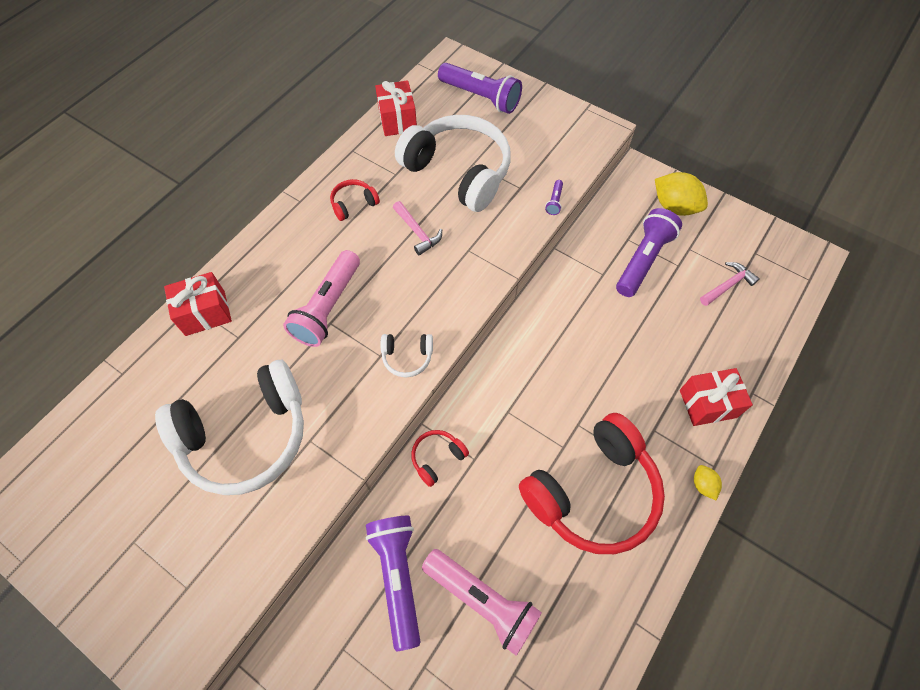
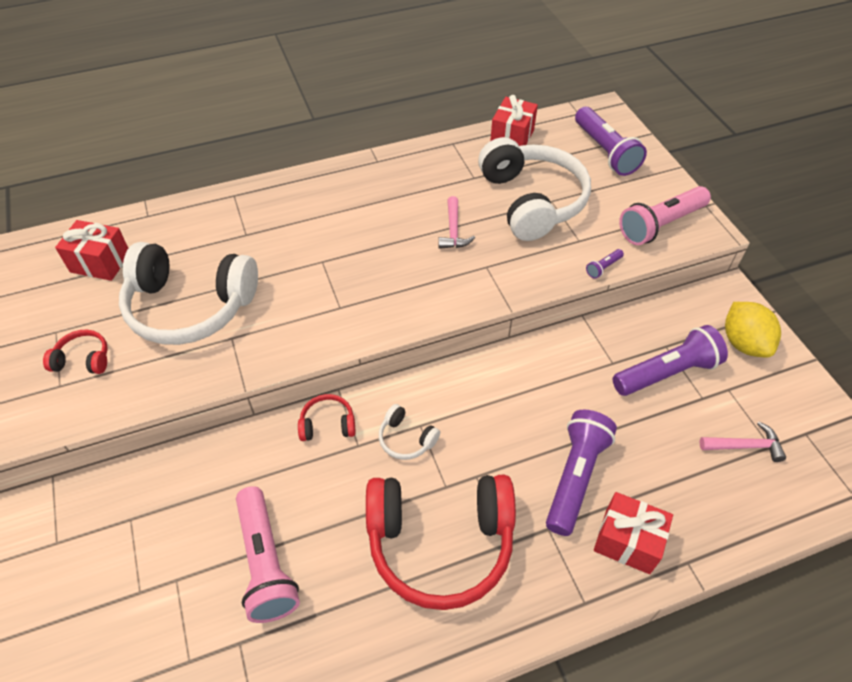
camera: 35 degrees right, 10 degrees down
red gift [164,272,232,336] -> red gift moved to [55,220,128,281]
pink flashlight [283,250,360,347] -> pink flashlight moved to [619,186,711,245]
red headphones [330,179,380,221] -> red headphones moved to [43,330,108,374]
purple flashlight [366,516,421,651] -> purple flashlight moved to [546,410,617,536]
white headphones [381,334,433,377] -> white headphones moved to [379,404,440,460]
yellow lemon [694,465,722,500] -> none

